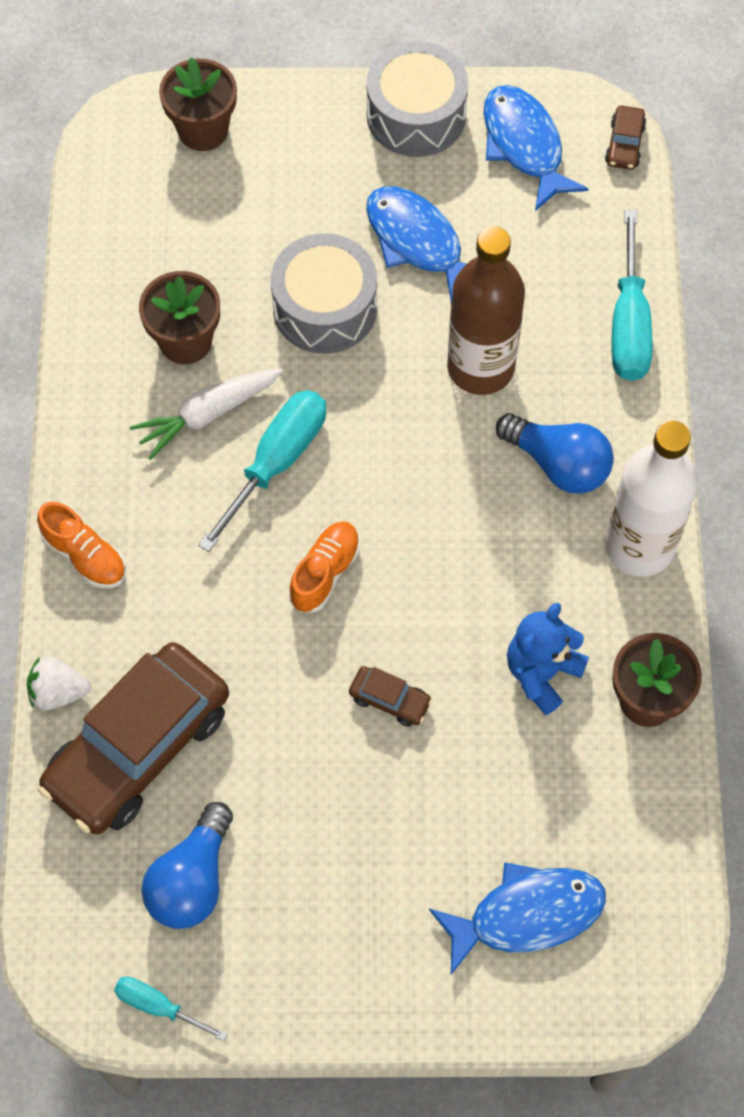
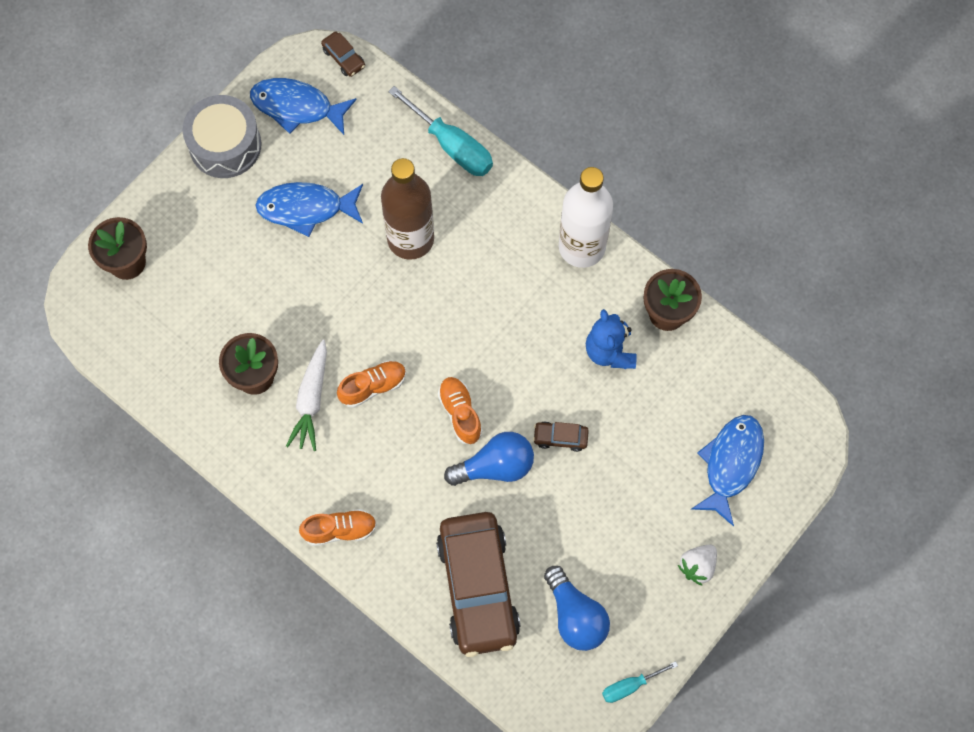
camera: 50 degrees left, 5 degrees up
white strawberry [27,656,90,710] -> white strawberry moved to [678,544,717,586]
turquoise screwdriver [198,390,326,552] -> orange shoe [337,360,406,408]
grey drum [271,233,377,354] -> none
brown car [349,666,433,727] -> brown car turned 150 degrees counterclockwise [533,422,589,452]
blue light bulb [496,413,614,494] -> blue light bulb moved to [444,432,534,486]

